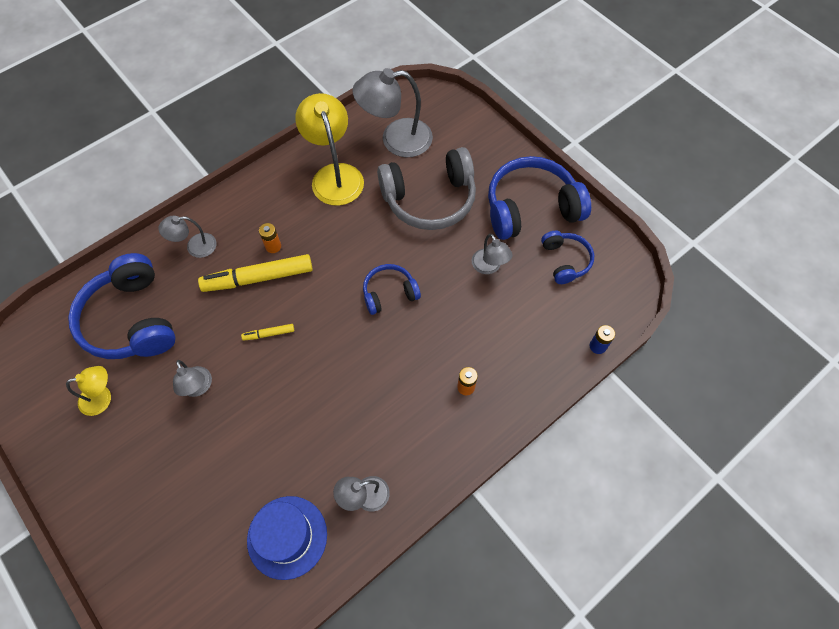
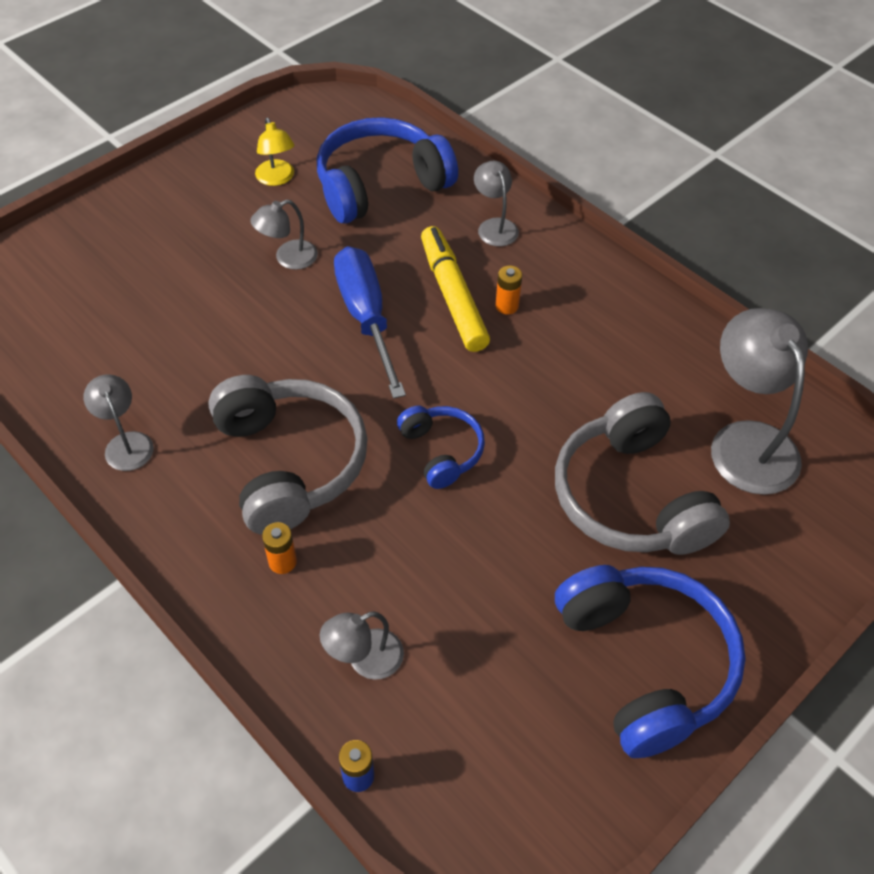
camera: 85 degrees right, 10 degrees down
yellow marker [241,324,294,341] -> blue screwdriver [334,246,406,399]
blue hat [247,496,327,580] -> none
yellow lamp [295,93,364,206] -> none
grey lamp [472,234,513,274] -> grey lamp moved to [320,611,404,680]
blue headphones [541,231,594,284] -> none
none -> grey headphones [208,375,368,535]

